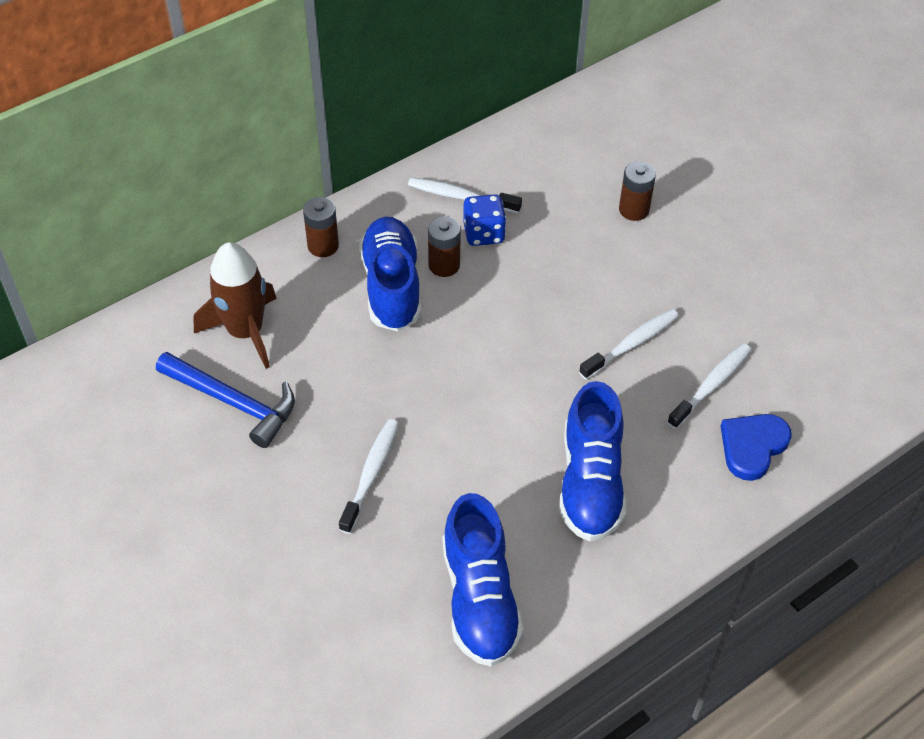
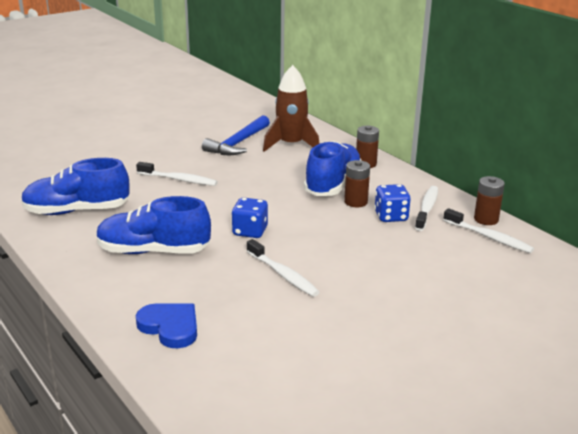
camera: 90 degrees right, 25 degrees down
blue shoe [359,217,421,331] -> blue shoe turned 60 degrees counterclockwise [304,141,362,196]
brown battery [619,161,656,221] -> brown battery moved to [474,176,505,225]
white toothbrush [667,343,752,429] -> white toothbrush moved to [443,208,534,253]
none -> blue dice [231,198,268,238]

